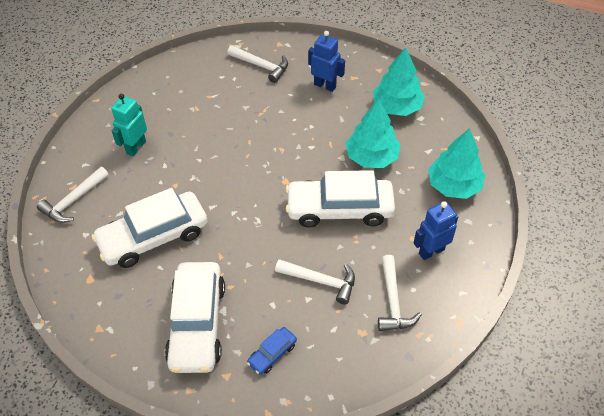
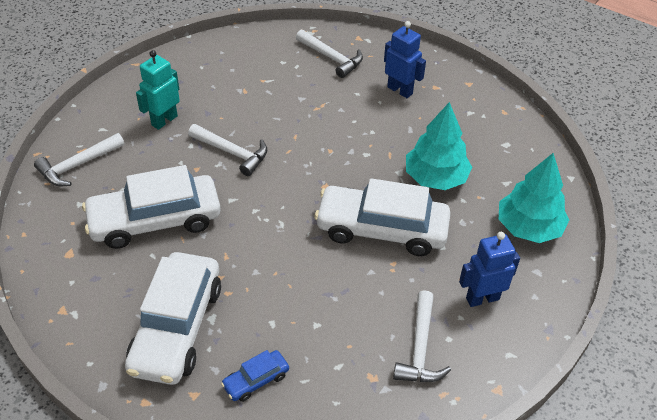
camera: 10 degrees right, 5 degrees down
white hammer [275,259,355,305] -> white hammer moved to [188,124,268,176]
turquoise tree [373,47,425,116] -> none

